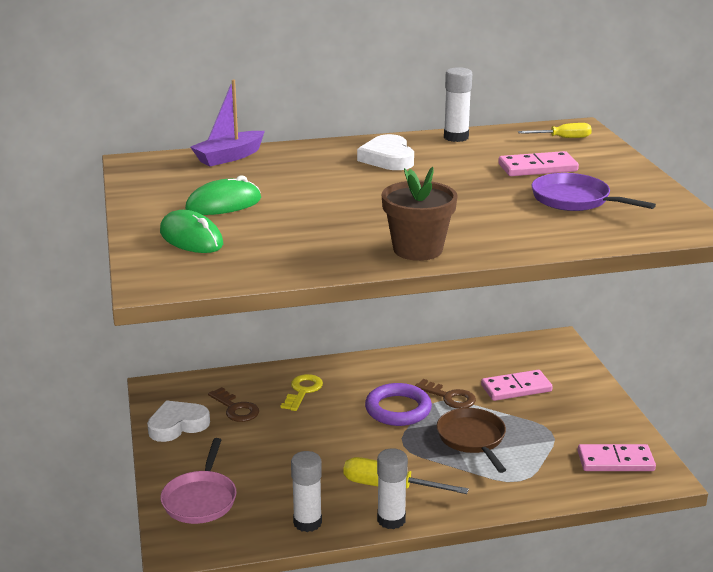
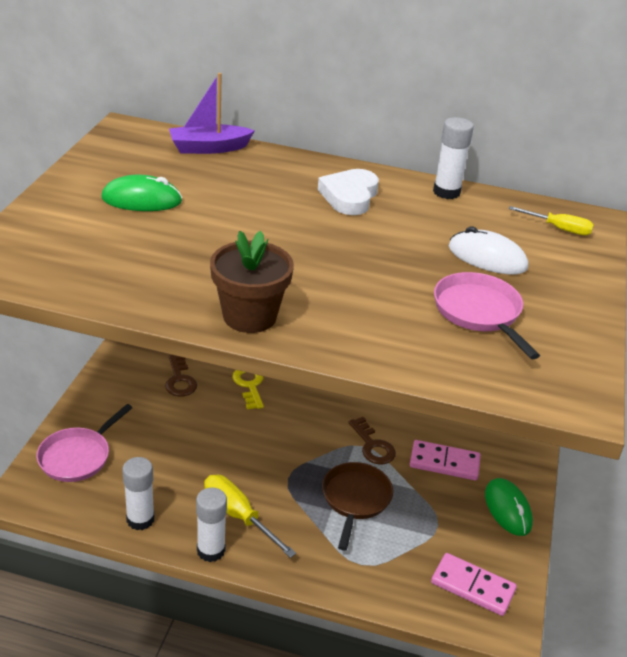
camera: 25 degrees right, 10 degrees up
white heart [147,400,210,442] -> none
green mouse [160,210,223,253] -> green mouse moved to [485,478,533,536]
yellow key [281,374,323,411] -> yellow key turned 60 degrees counterclockwise [232,370,264,410]
purple ring [365,383,432,426] -> none
pink domino [498,151,579,176] -> white mouse [449,226,528,275]
purple pan [532,173,656,211] -> pink pan [434,272,540,359]

